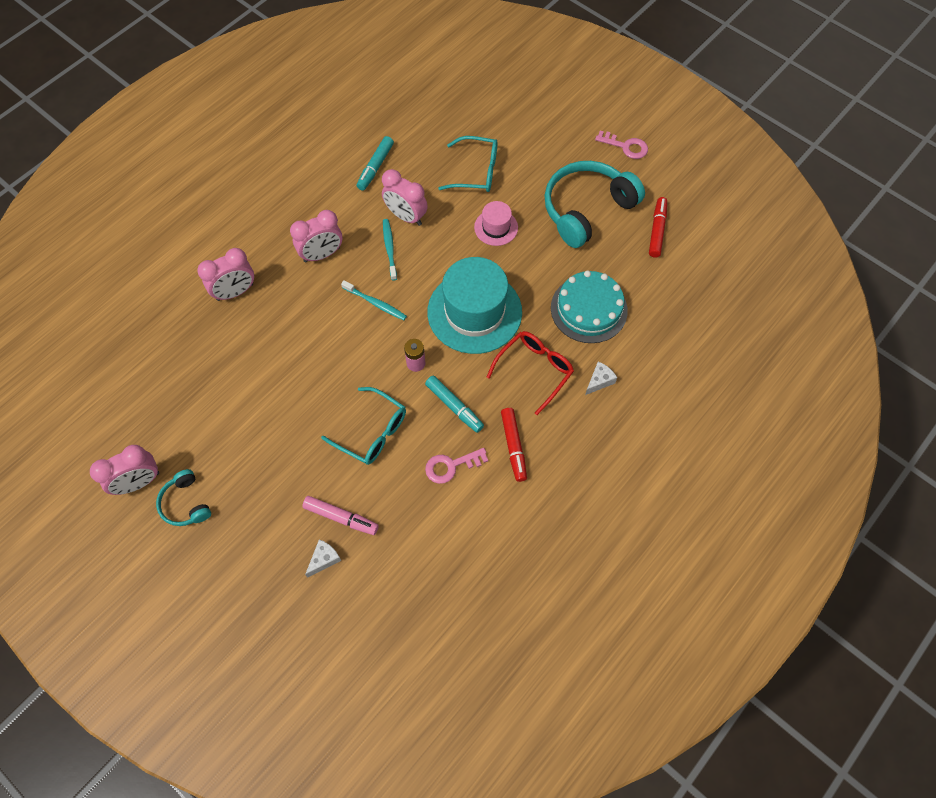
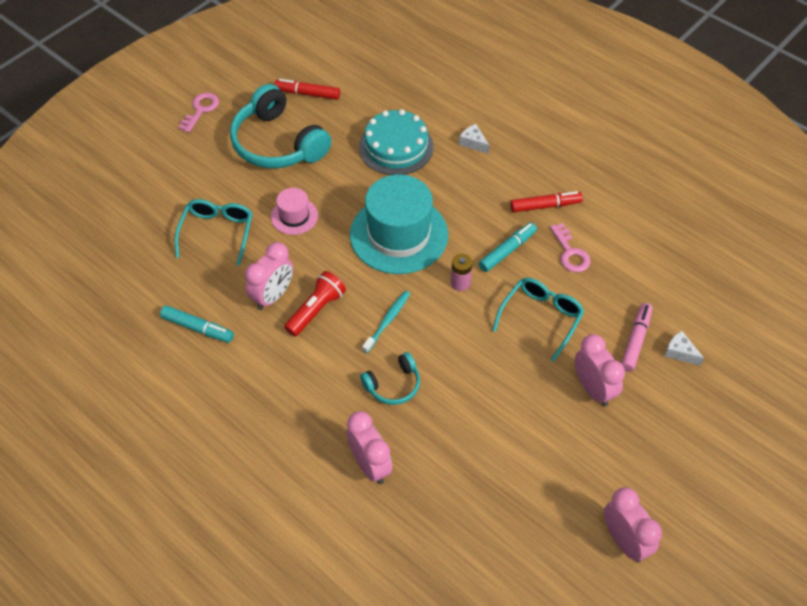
camera: 90 degrees left, 10 degrees down
turquoise headphones [156,469,211,526] -> turquoise headphones moved to [360,352,420,405]
pink clock [290,210,342,262] -> pink clock moved to [575,334,625,407]
turquoise toothbrush [383,219,397,281] -> red flashlight [284,271,346,337]
red glasses [487,331,574,415] -> none

